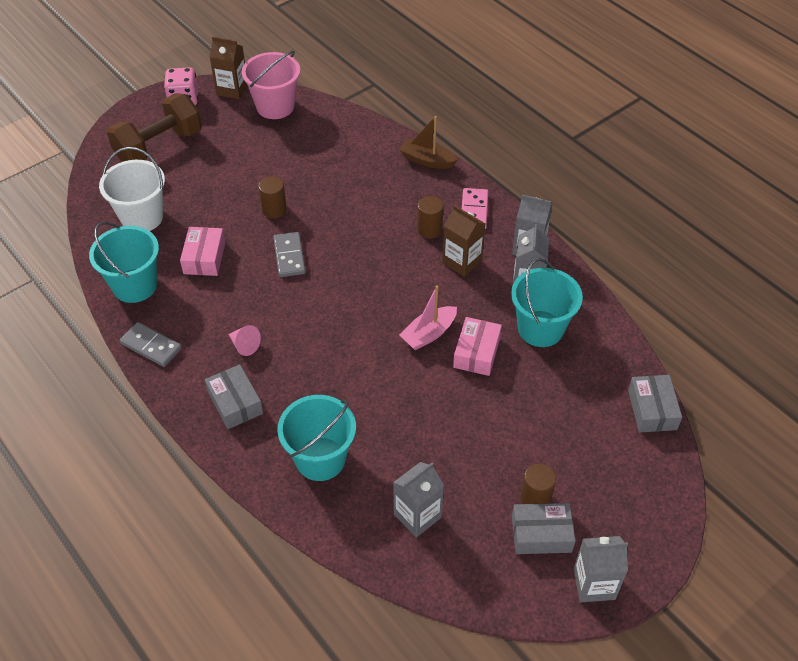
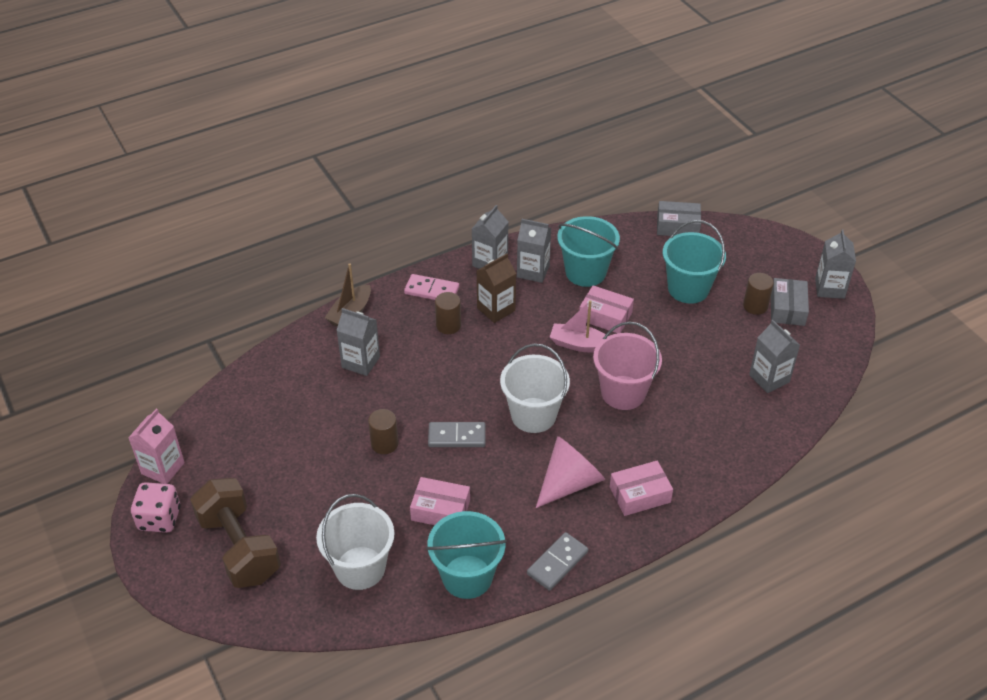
camera: 80 degrees left, 5 degrees down
grey box [205,364,263,429] -> pink box [610,461,673,516]
brown carton [210,36,248,99] -> pink carton [128,409,185,484]
pink cone [228,325,261,356] -> pink cone [536,436,605,508], size x2.00
pink bucket [242,50,300,119] -> pink bucket moved to [593,322,662,410]
turquoise bucket [278,395,356,481] -> turquoise bucket moved to [663,220,726,304]
pink boat [399,285,457,350] -> pink boat turned 135 degrees clockwise [550,300,606,352]
none -> grey carton [336,308,380,376]
none -> white bucket [500,344,570,433]

